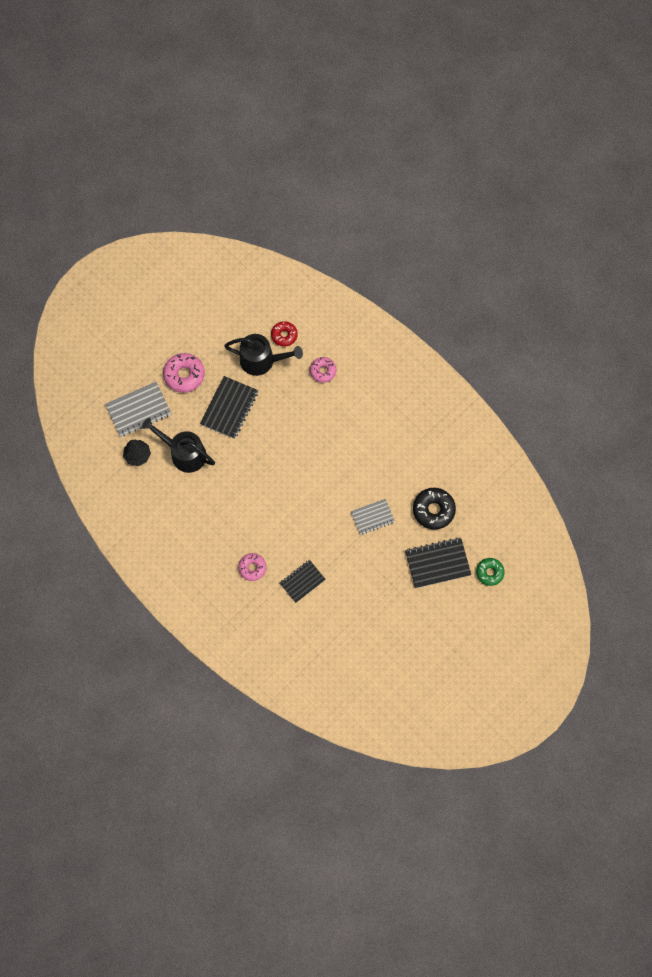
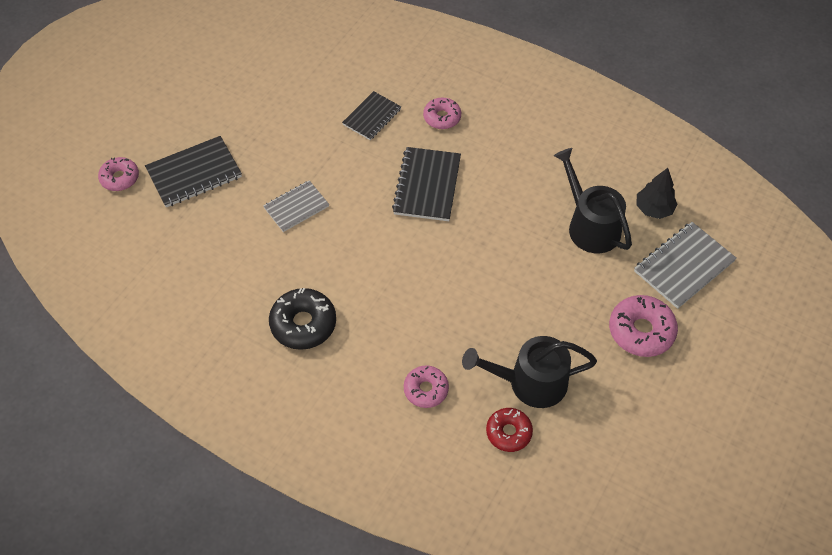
camera: 165 degrees right, 15 degrees down
black watering can [141,418,215,473] -> black watering can turned 135 degrees counterclockwise [554,148,632,253]
black notebook [200,376,258,439] -> black notebook moved to [392,147,461,221]
black donut [413,488,456,530] -> black donut moved to [269,288,336,350]
green donut [476,558,505,586] -> pink donut [98,157,139,191]

